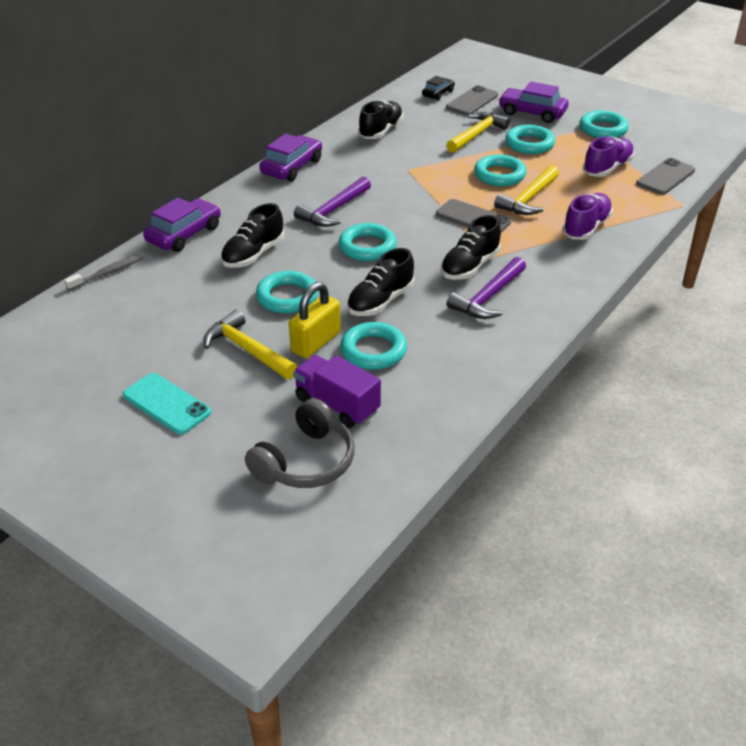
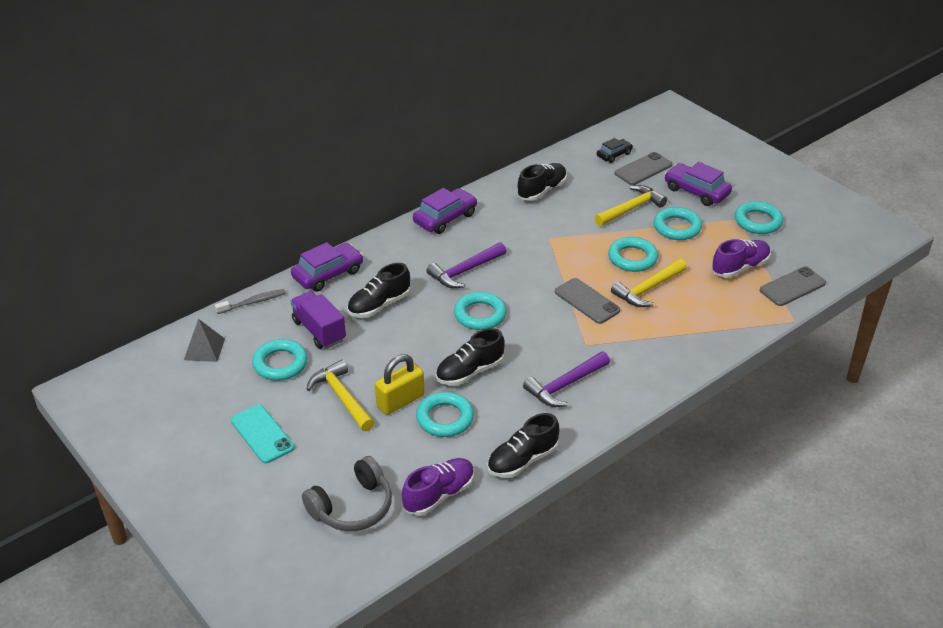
camera: 15 degrees right, 0 degrees up
turquoise ring [256,271,318,313] -> turquoise ring moved to [252,339,308,381]
purple truck [293,355,381,428] -> purple truck moved to [291,291,346,349]
black shoe [441,215,501,280] -> black shoe moved to [487,413,559,478]
purple shoe [562,193,613,240] -> purple shoe moved to [402,458,474,516]
none -> grey pyramid [184,319,225,362]

